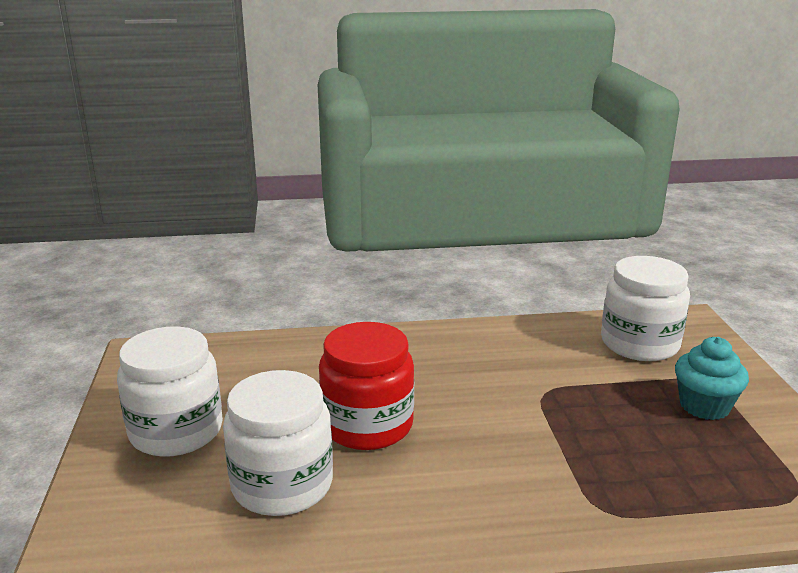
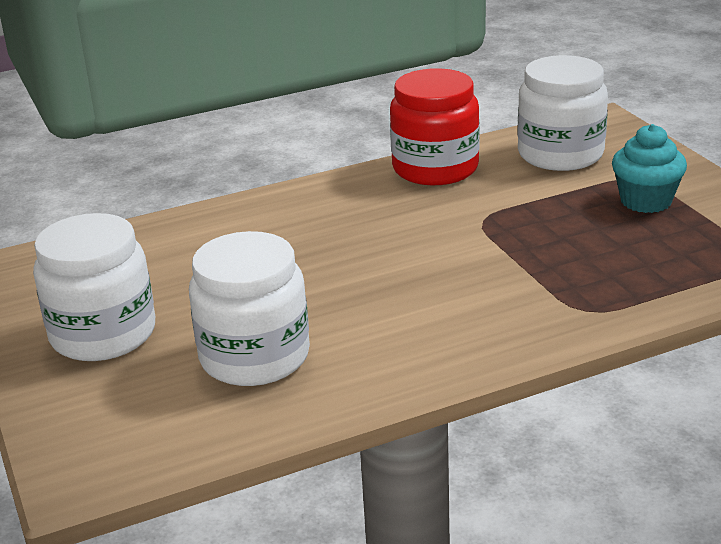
camera: 15 degrees left, 5 degrees up
red jar [319,322,414,450] -> red jar moved to [390,68,480,185]

